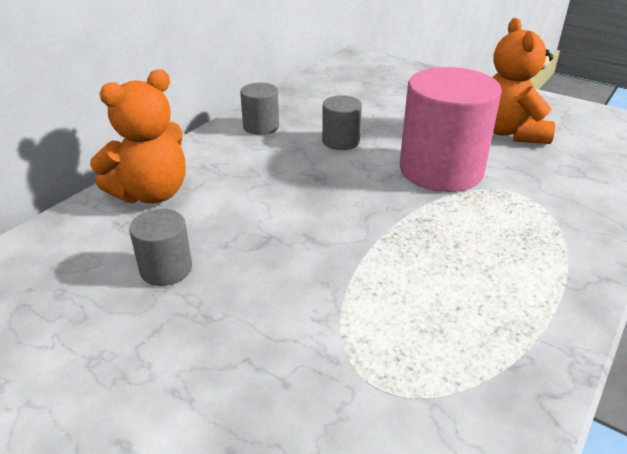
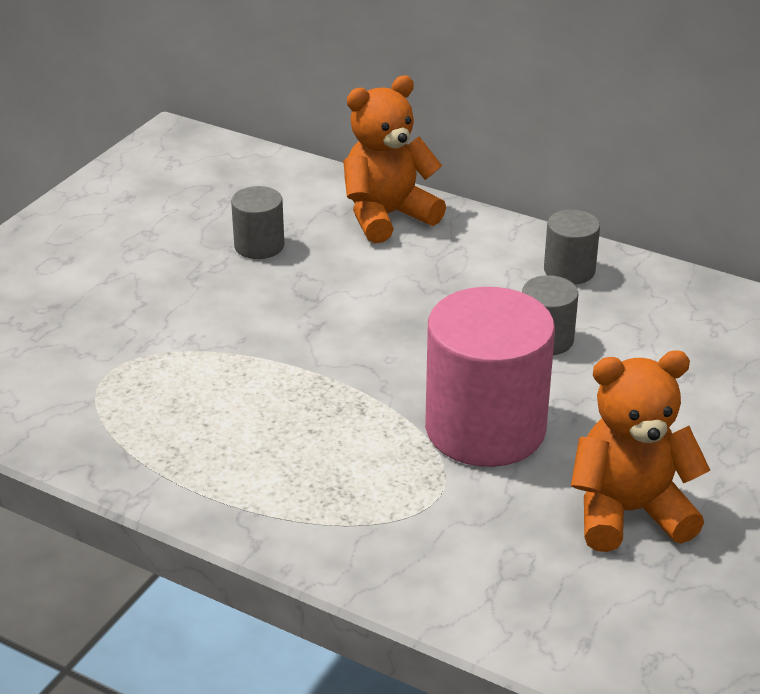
camera: 85 degrees right, 0 degrees up
orange teddy bear [90,69,185,203] -> orange teddy bear turned 105 degrees clockwise [343,75,446,243]

